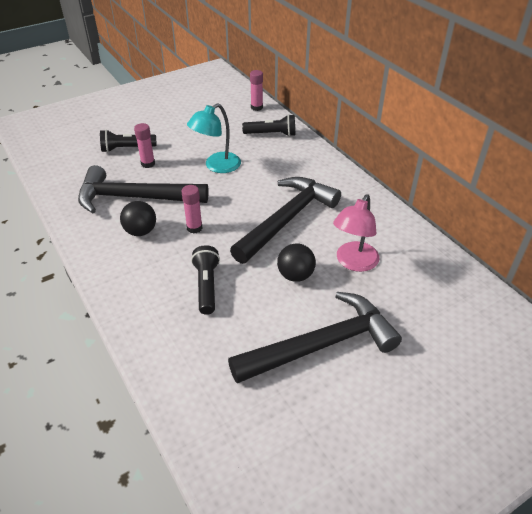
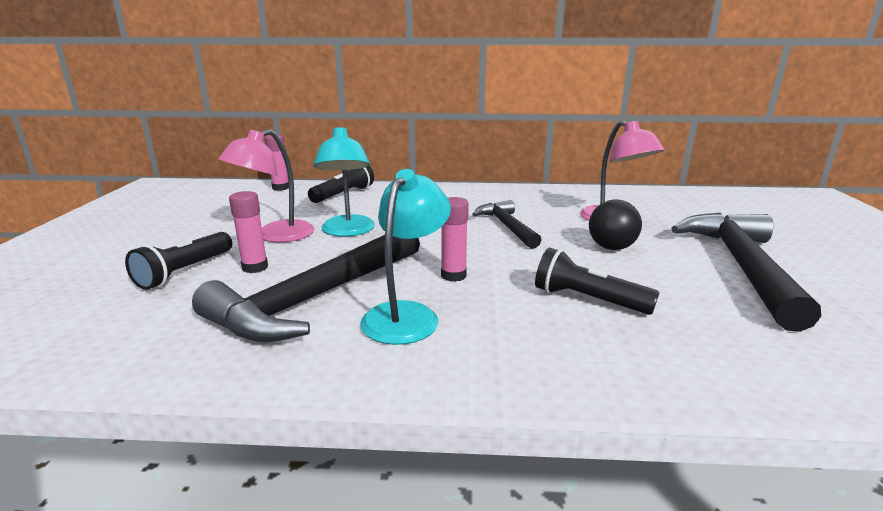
camera: 55 degrees left, 20 degrees down
black ball [120,201,156,236] -> turquoise lamp [360,169,451,345]
black hammer [230,177,341,264] -> black hammer [472,200,541,249], size x0.56
none -> pink lamp [219,129,314,242]

